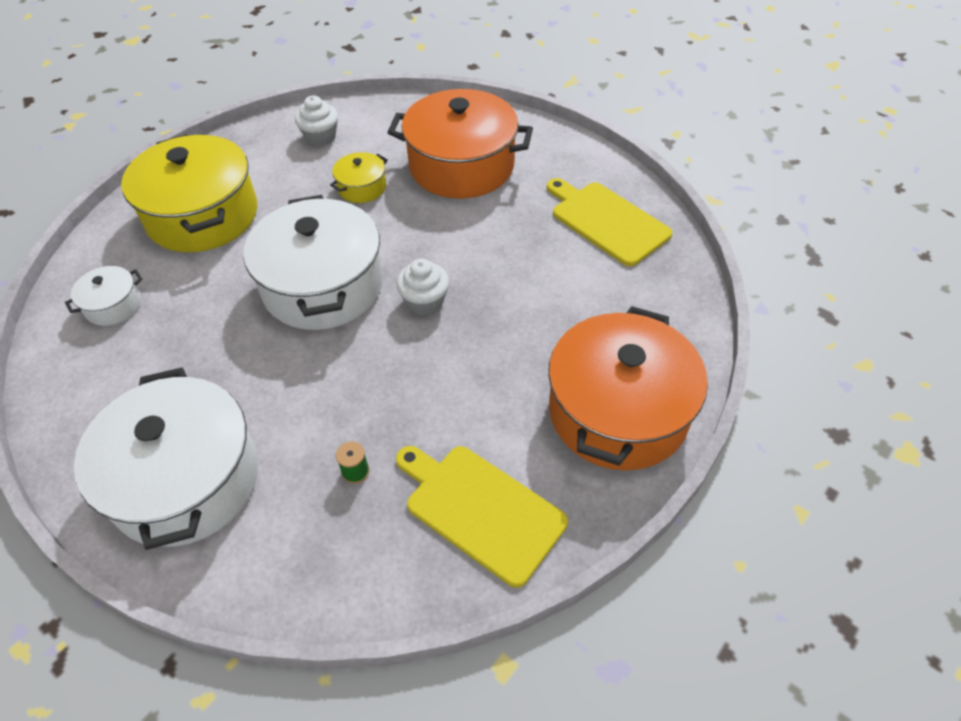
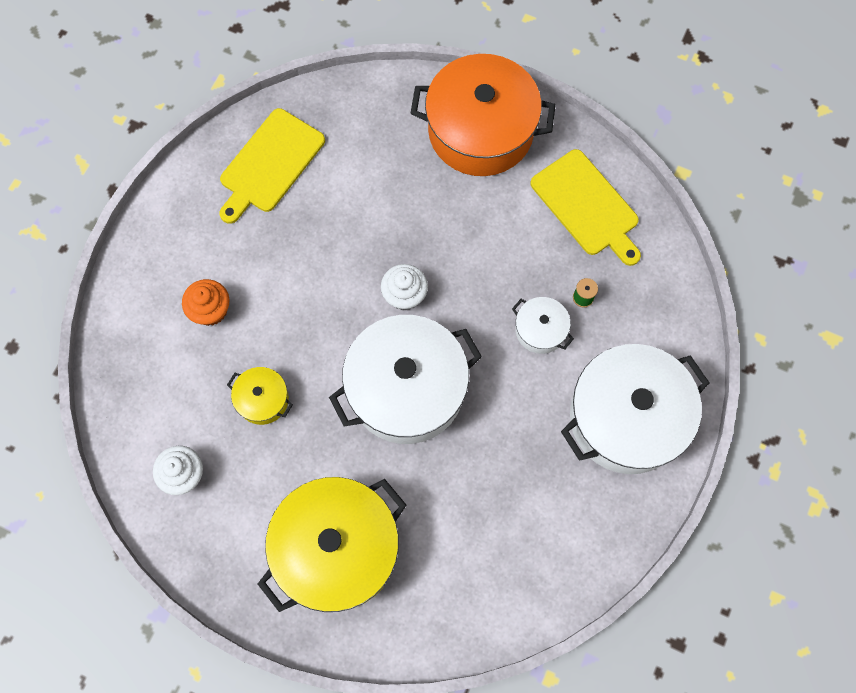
camera: 105 degrees left, 20 degrees up
white pot [65,266,143,326] -> white pot moved to [512,297,574,354]
orange pot [387,89,533,199] -> orange cupcake [182,279,230,326]
yellow cutting board [396,446,568,588] -> yellow cutting board turned 60 degrees counterclockwise [530,149,641,266]

